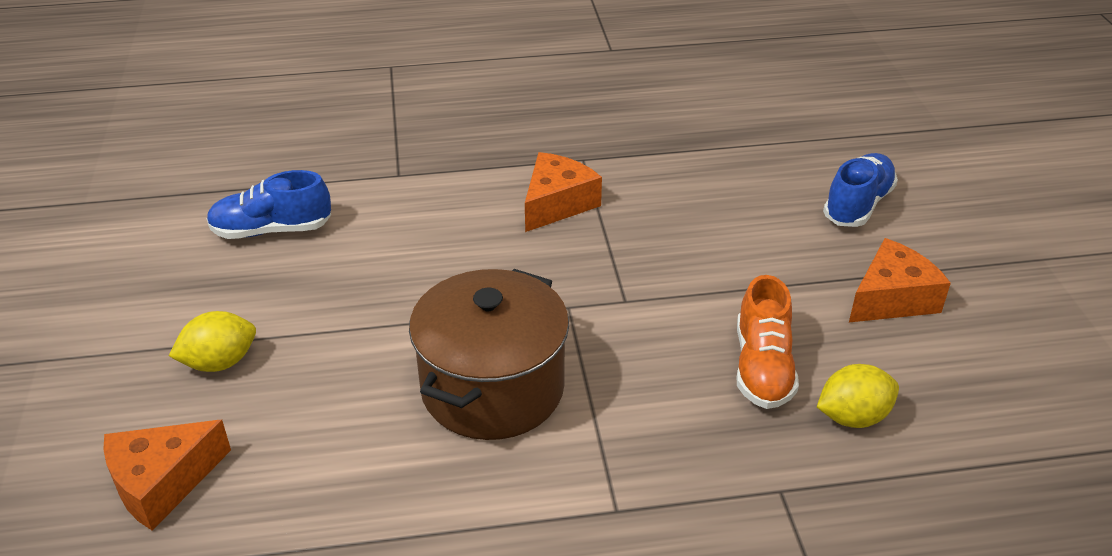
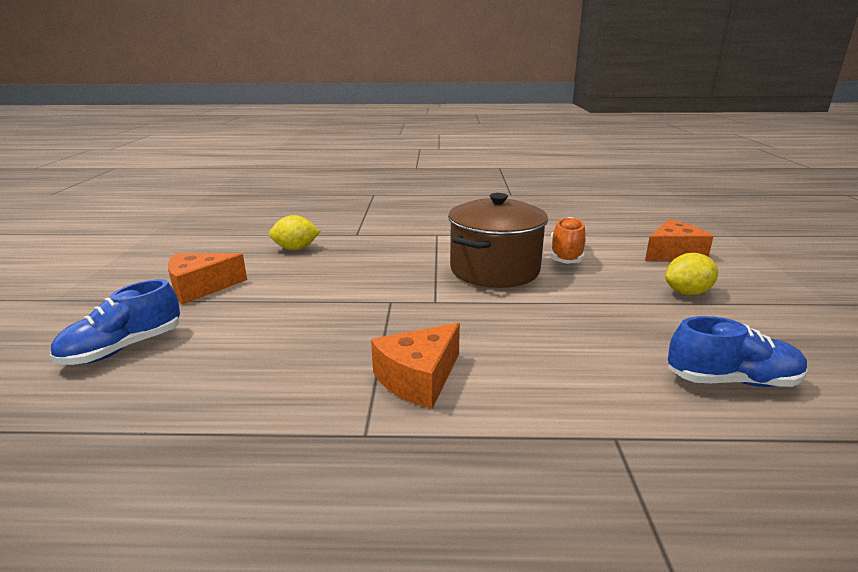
camera: 170 degrees left, 15 degrees down
orange shoe [736,275,799,409] -> orange shoe moved to [551,217,586,264]

